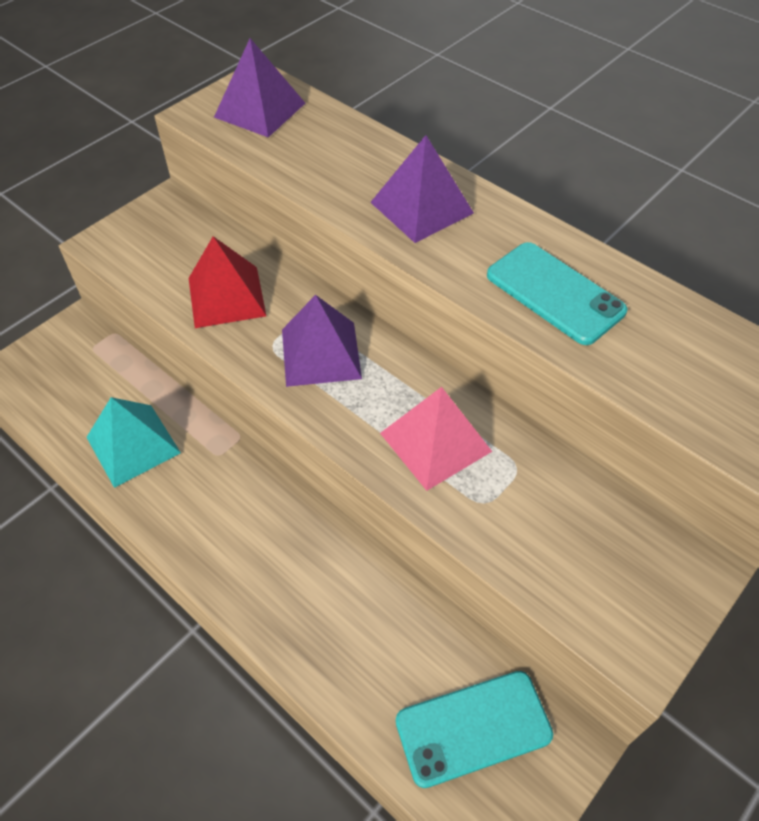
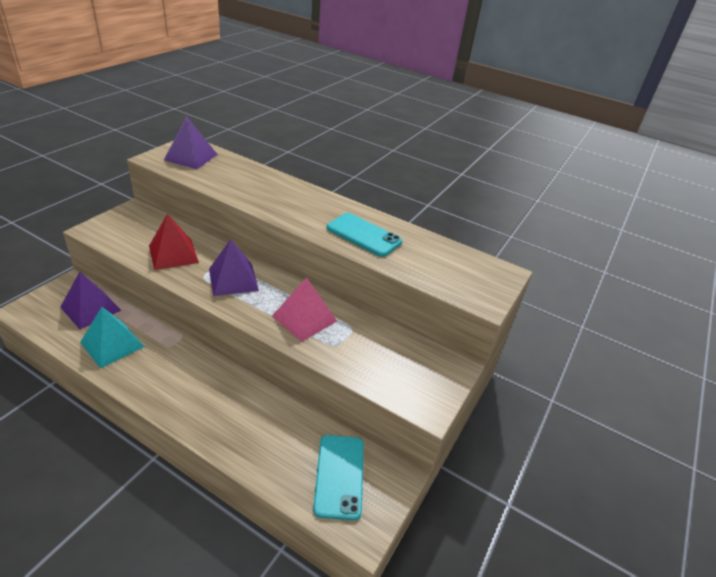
camera: 15 degrees left, 15 degrees down
purple pyramid [370,135,474,243] -> purple pyramid moved to [60,272,122,329]
turquoise phone [396,671,553,788] -> turquoise phone turned 60 degrees counterclockwise [313,435,364,520]

